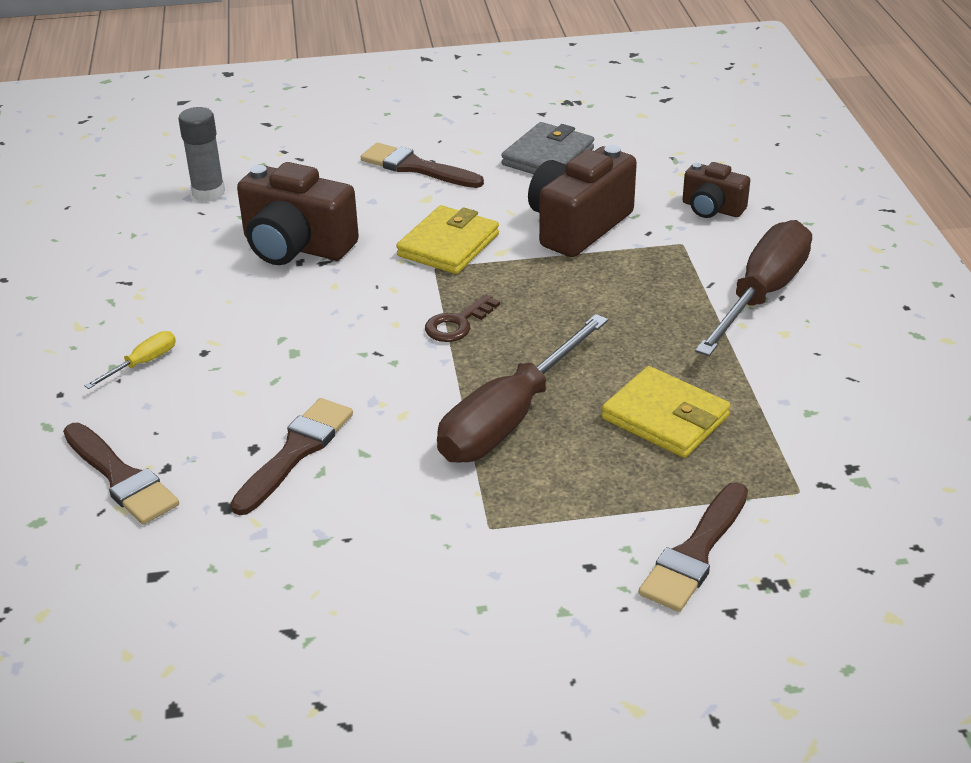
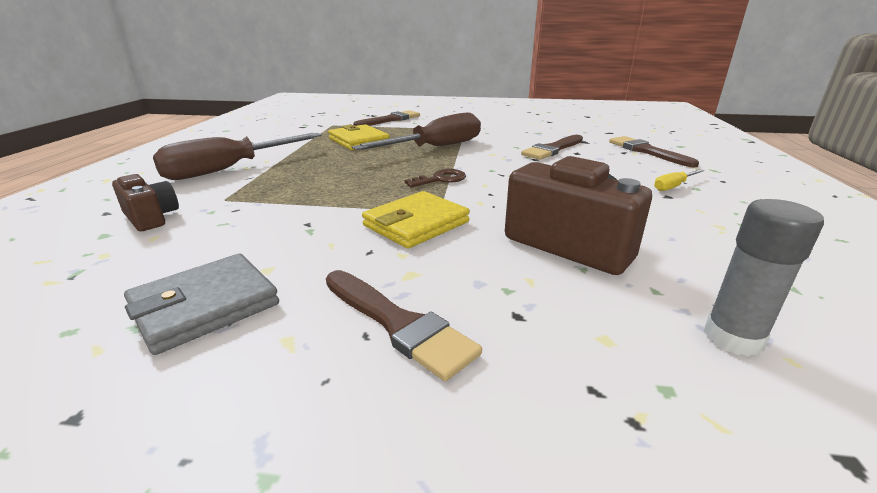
camera: 165 degrees left, 10 degrees down
brown camera [528,145,637,257] -> none

